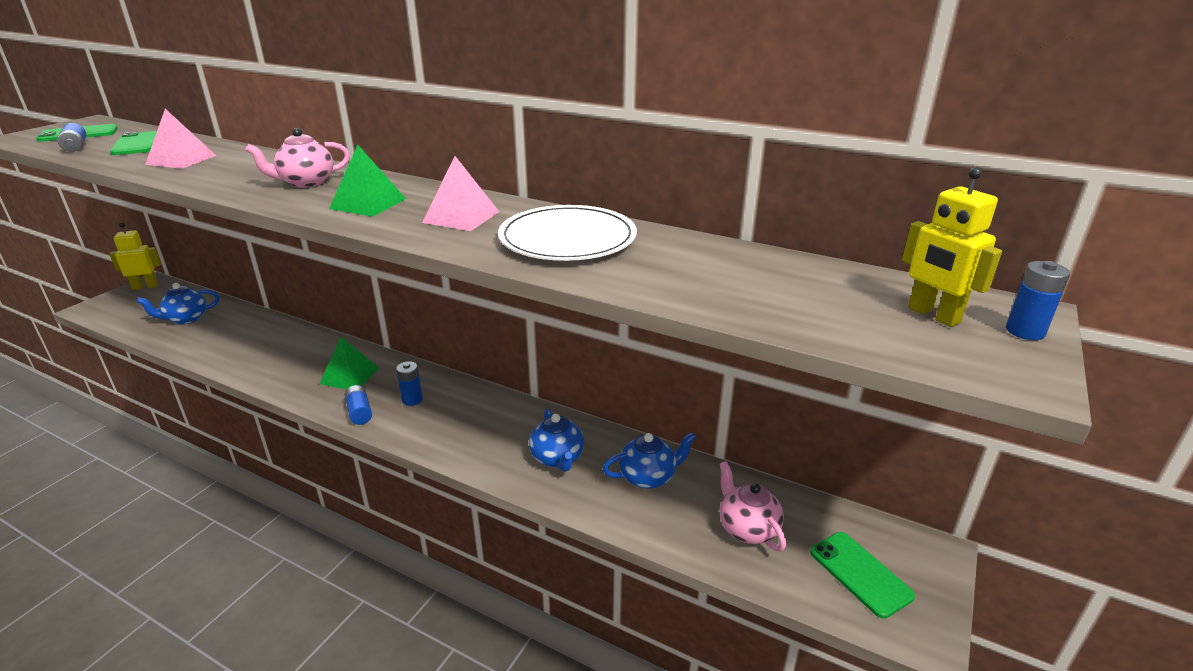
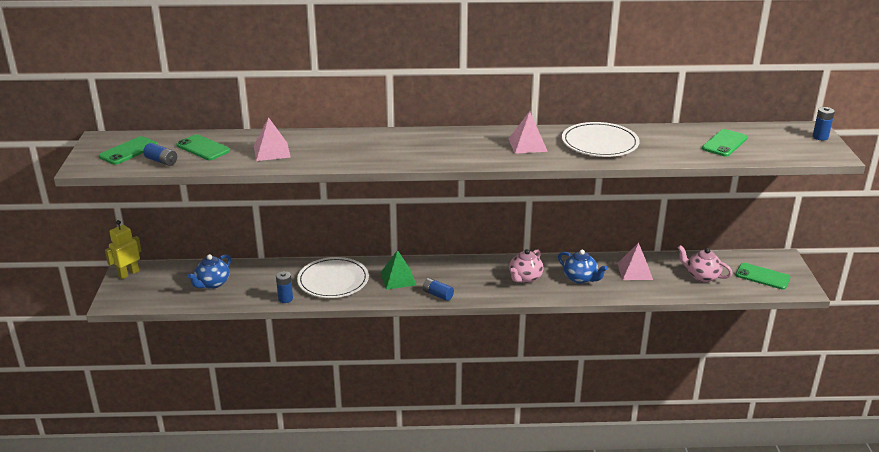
camera: 30 degrees left, 0 degrees up
pink teapot [245,128,350,188] -> pink teapot moved to [509,249,544,283]
green pyramid [329,145,406,217] -> none
blue battery [396,361,423,406] -> blue battery moved to [276,271,293,303]
blue teapot [603,432,696,489] -> pink pyramid [617,243,653,280]
yellow robot [902,167,1002,327] -> none
none -> white plate [297,257,369,298]
none -> green phone [702,129,747,157]

